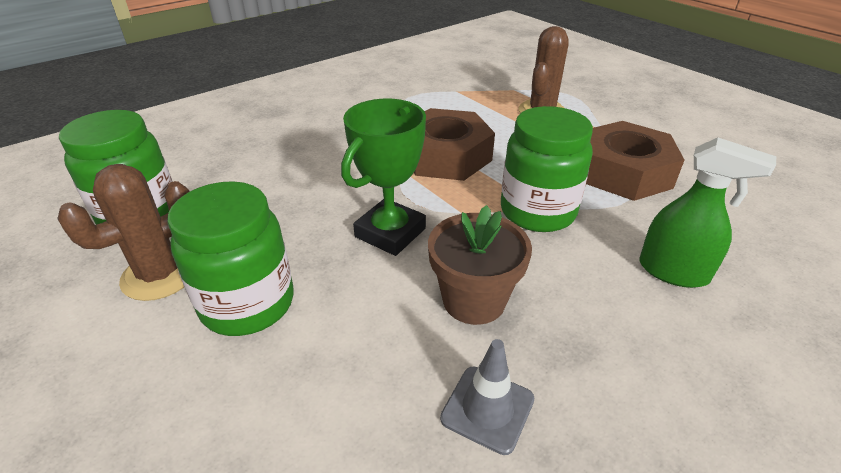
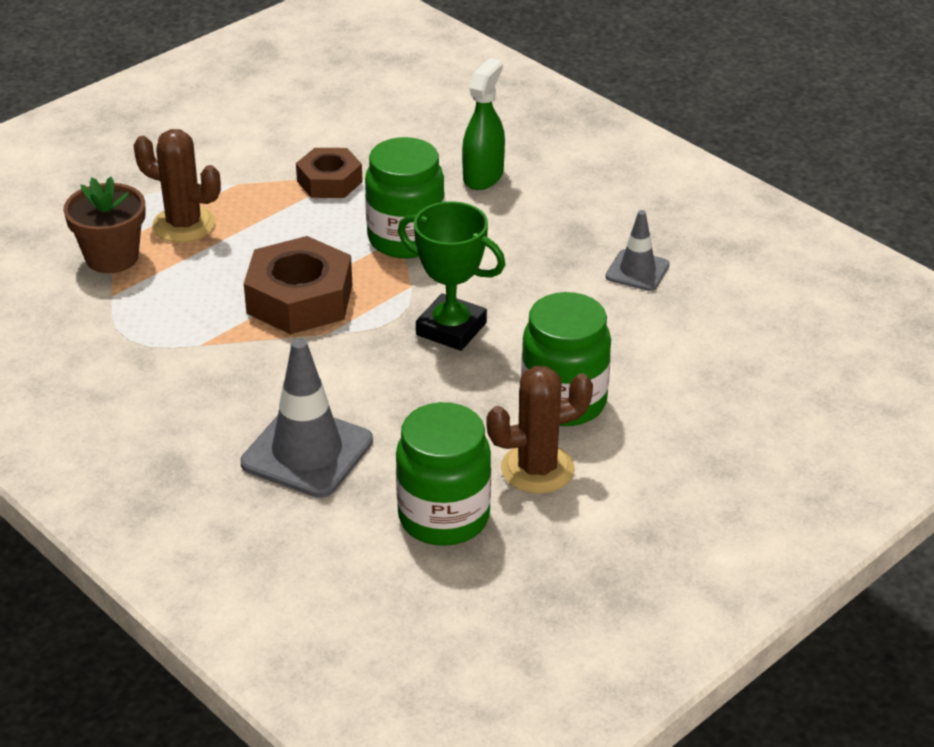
camera: 95 degrees left, 0 degrees up
brown cactus [57,164,190,301] -> brown cactus turned 60 degrees counterclockwise [487,366,593,494]
brown flower pot [428,205,532,325] -> brown flower pot moved to [63,177,146,273]
brown nut [586,121,684,201] -> brown nut [296,148,363,198], size x0.63
none -> grey traffic cone [240,338,373,498]

